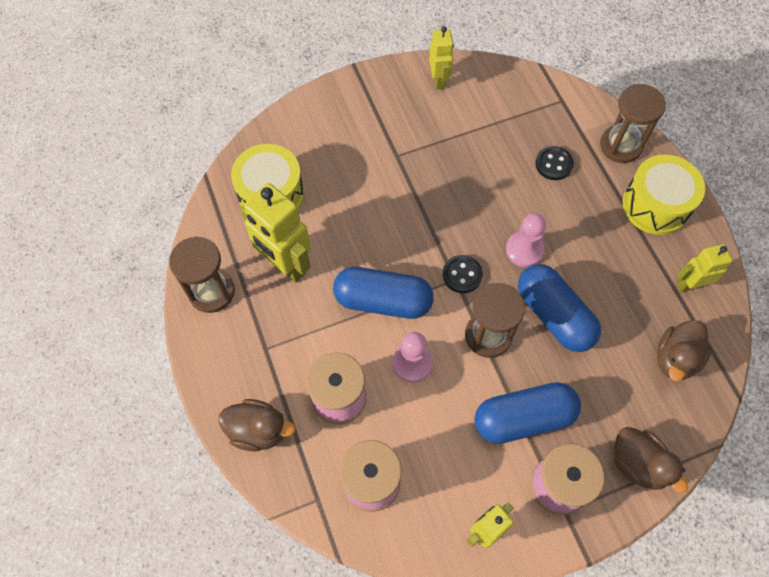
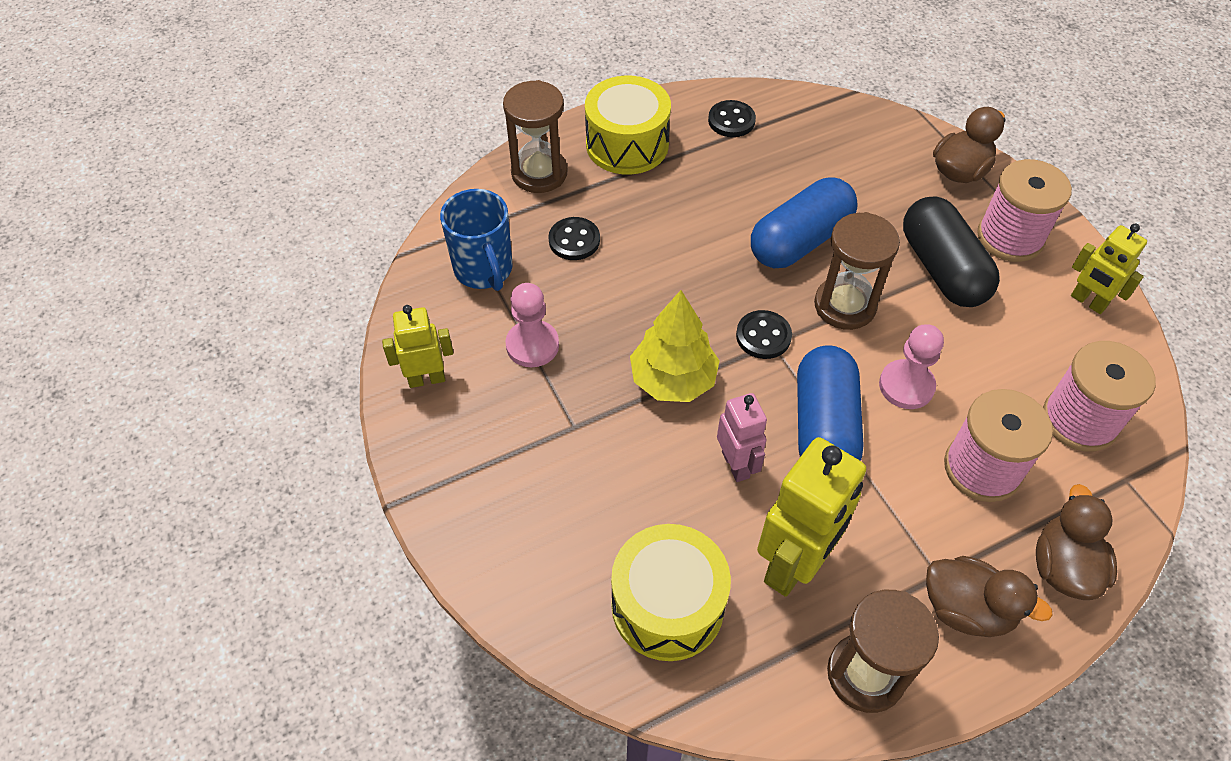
camera: 95 degrees left, 10 degrees down
blue capsule [474,382,581,444] -> black capsule [903,197,1000,307]
pink pawn [506,213,546,267] -> pink pawn moved to [506,283,559,367]
brown duck [657,320,712,381] -> brown duck moved to [926,556,1053,637]
yellow robot [677,244,733,292] -> black button [708,100,756,137]
none -> blue mug [440,189,512,291]
none -> yellow tree [630,290,720,402]
none -> pink robot [717,393,767,482]

